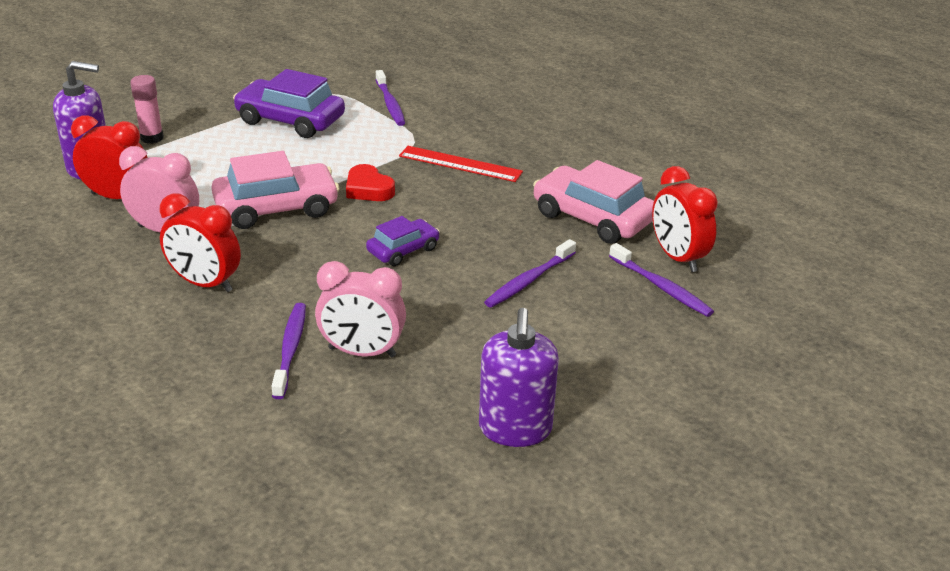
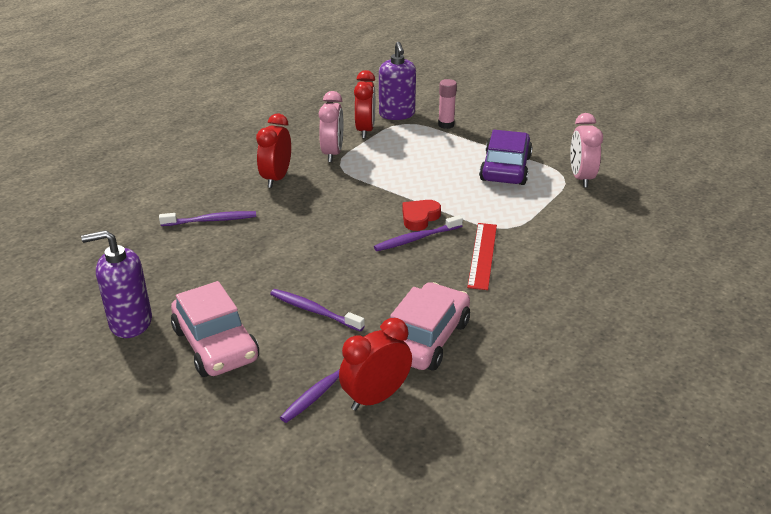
camera: 80 degrees right, 0 degrees up
pink car [211,151,340,229] -> pink car moved to [171,281,259,377]
pink clock [315,261,406,358] -> pink clock moved to [570,113,603,188]
purple car [366,216,440,266] -> none
purple toothbrush [375,70,405,126] -> purple toothbrush moved to [374,215,463,251]

